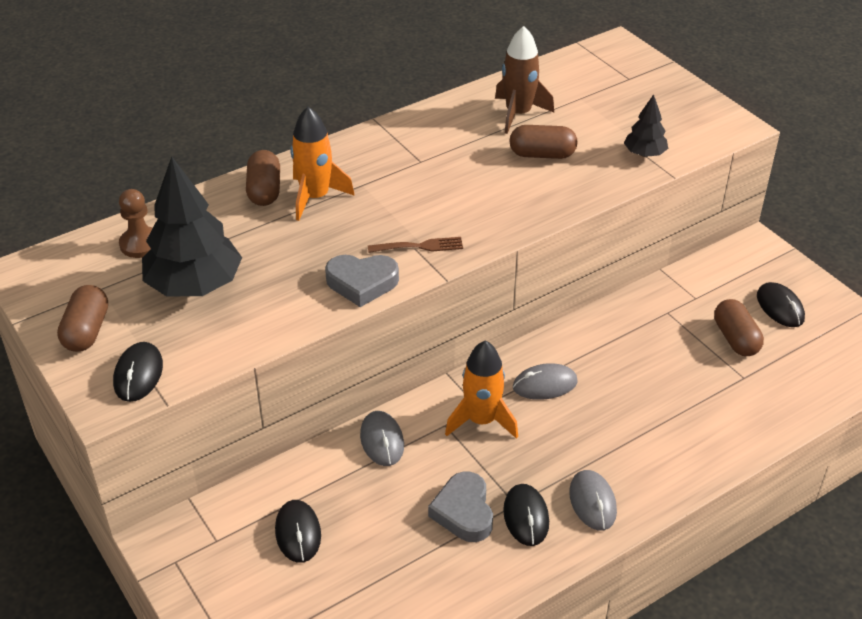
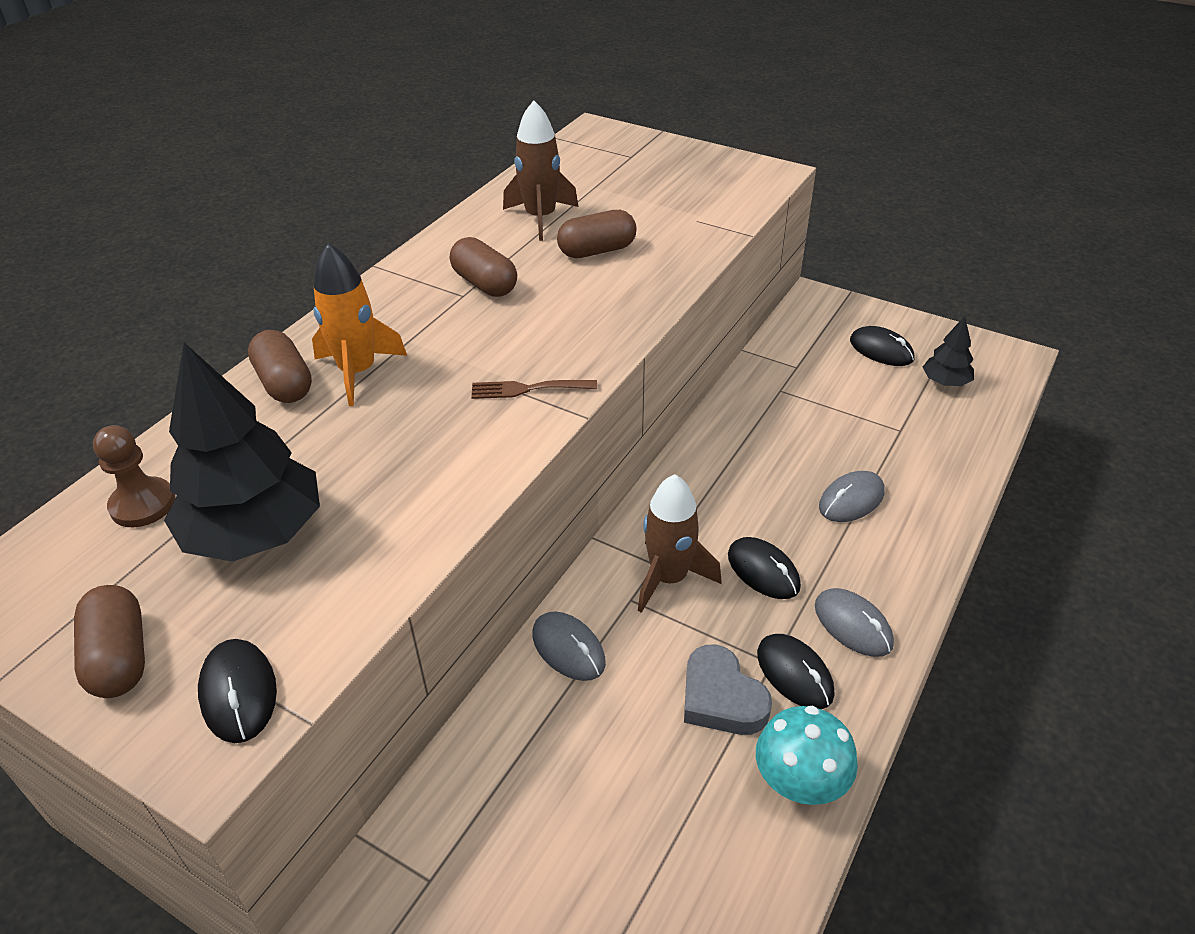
camera: 25 degrees left, 0 degrees up
black mouse [275,500,321,563] -> black mouse moved to [728,537,801,599]
grey heart [325,255,399,307] -> none
brown fork [368,237,463,253] -> brown fork turned 150 degrees counterclockwise [471,380,597,399]
orange rocket [445,340,518,439] -> brown rocket [638,474,721,613]
grey mouse [513,363,578,400] -> grey mouse moved to [819,471,884,522]
black tree [624,94,668,157] -> black tree moved to [923,316,974,386]
brown capsule [714,299,764,356] -> brown capsule moved to [450,237,517,297]
none -> turquoise mushroom [756,706,858,805]

